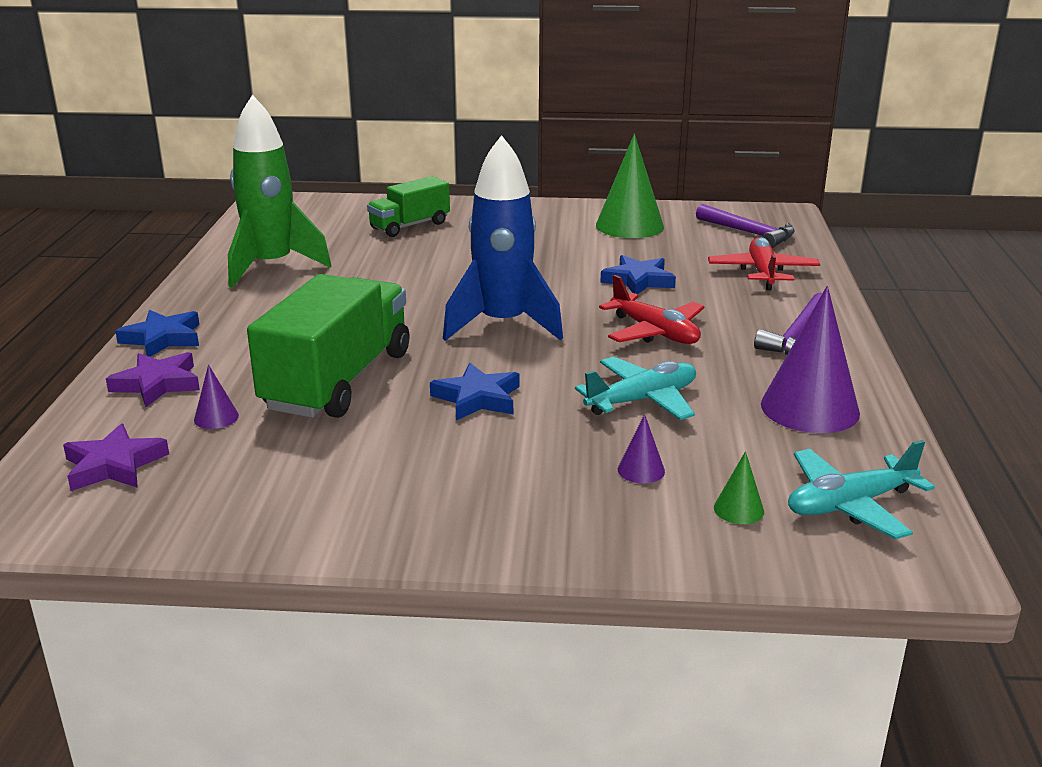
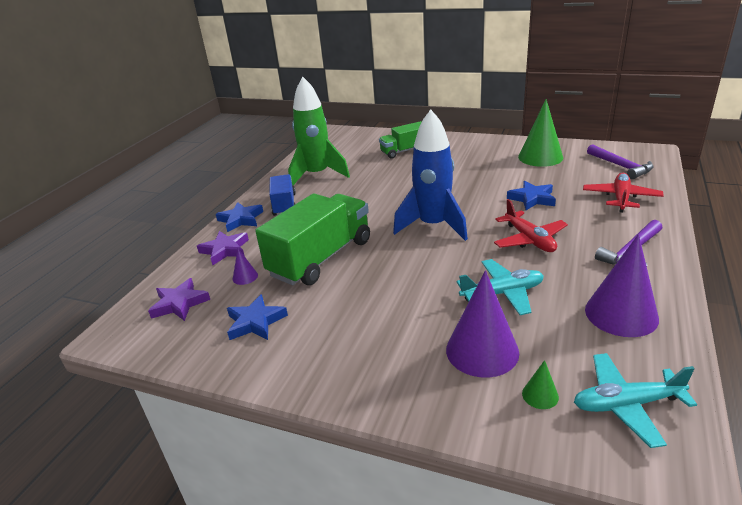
camera: 20 degrees right, 5 degrees up
blue star [430,363,519,420] -> blue star moved to [227,294,288,340]
purple cone [618,414,665,484] -> purple cone [446,270,519,378], size x2.25
none -> blue truck [269,174,296,216]

